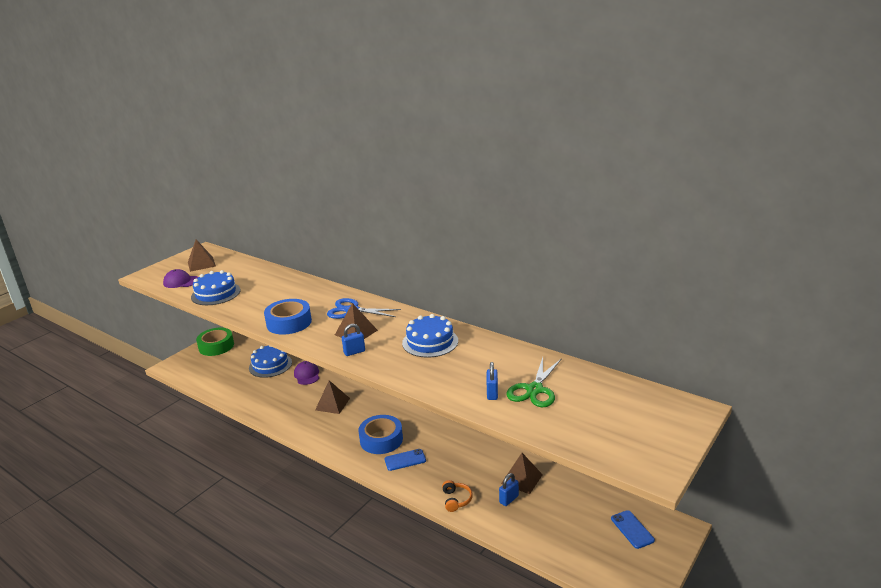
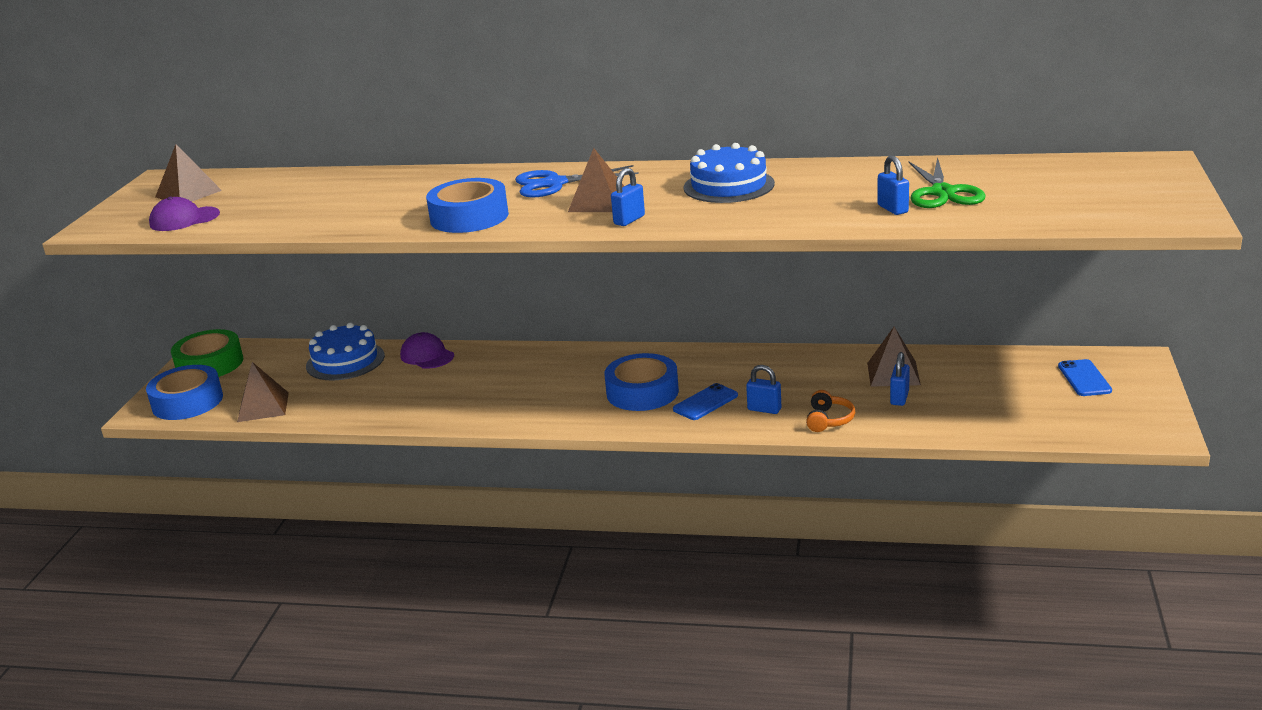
camera: 25 degrees left, 0 degrees up
blue cake [191,270,240,305] -> none
brown pyramid [315,380,350,414] -> brown pyramid moved to [237,362,289,422]
orange headphones [442,480,473,512] -> orange headphones turned 45 degrees clockwise [806,390,855,432]
blue phone [611,510,655,549] -> blue phone turned 45 degrees clockwise [1058,359,1112,396]
none -> blue tape [146,365,223,420]
none -> blue padlock [746,365,781,414]

